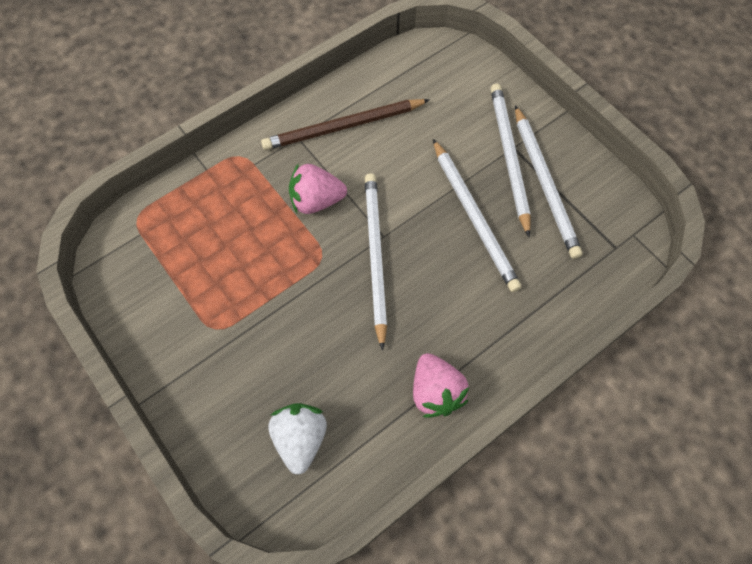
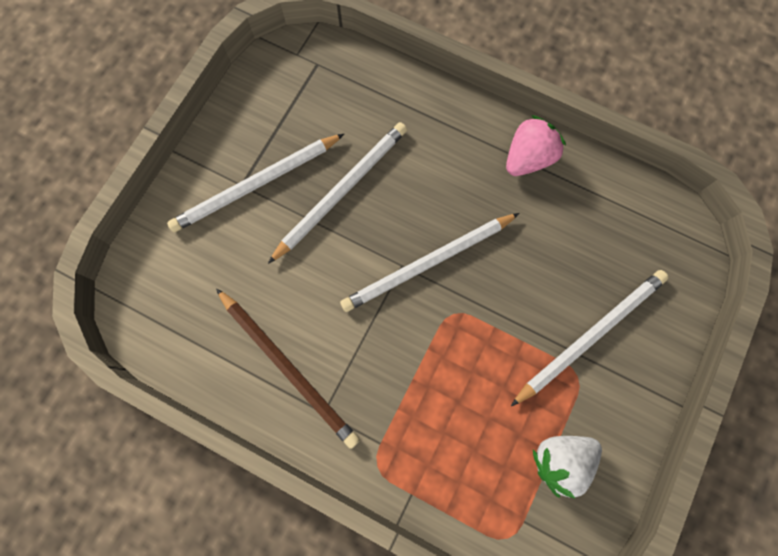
camera: 115 degrees left, 10 degrees up
white strawberry [268,403,327,475] -> white strawberry moved to [533,436,602,499]
pink strawberry [289,164,347,214] -> none
white pencil [515,105,583,259] -> white pencil moved to [511,270,669,406]

